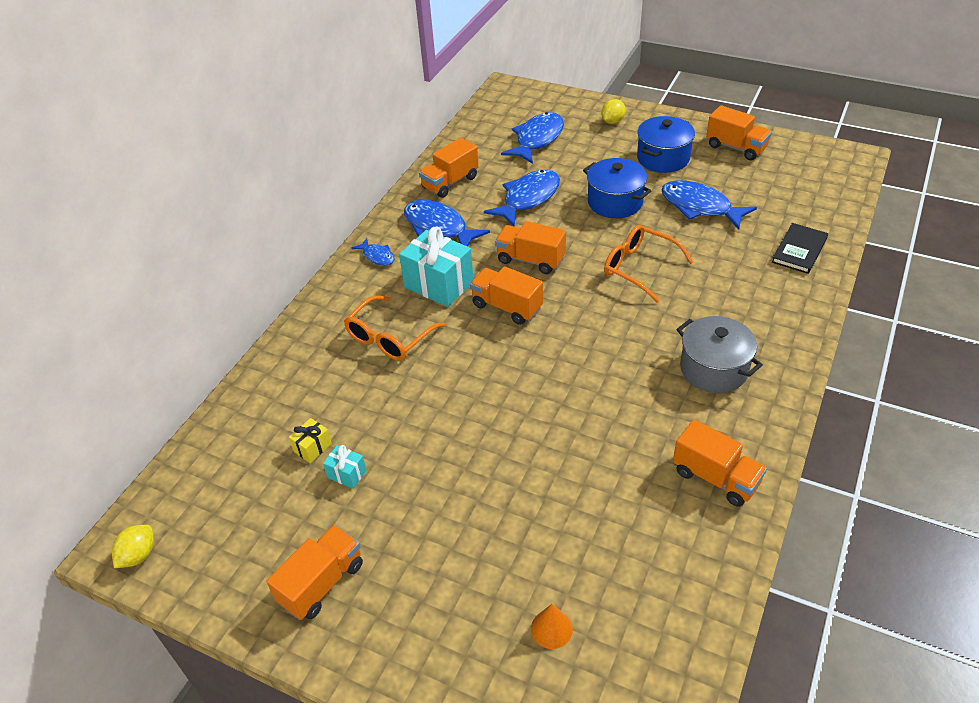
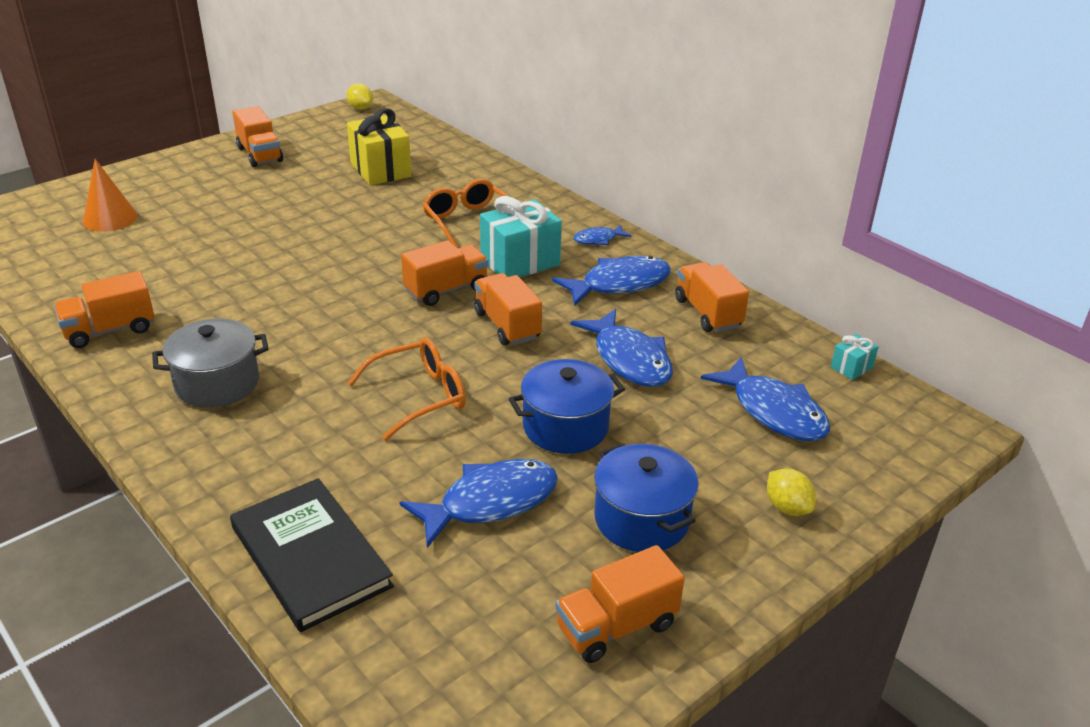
camera: 110 degrees right, 10 degrees down
yellow gift [289,418,332,463] -> yellow gift [347,108,411,185], size x2.14
turquoise gift [323,445,366,489] -> turquoise gift moved to [831,334,879,380]
orange truck [495,221,566,274] -> orange truck turned 75 degrees counterclockwise [474,273,542,345]
orange cone [531,604,573,649] -> orange cone [83,159,138,232], size x1.59
black book [772,223,828,274] -> black book [230,478,394,632], size x1.59

